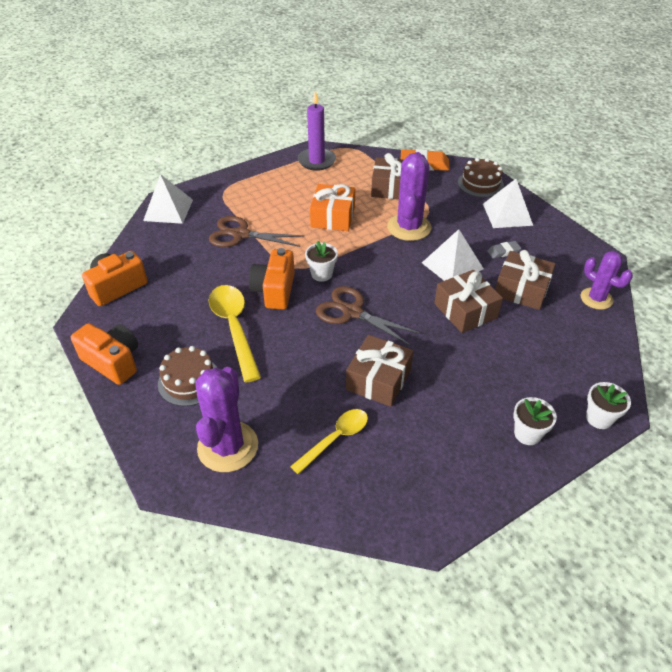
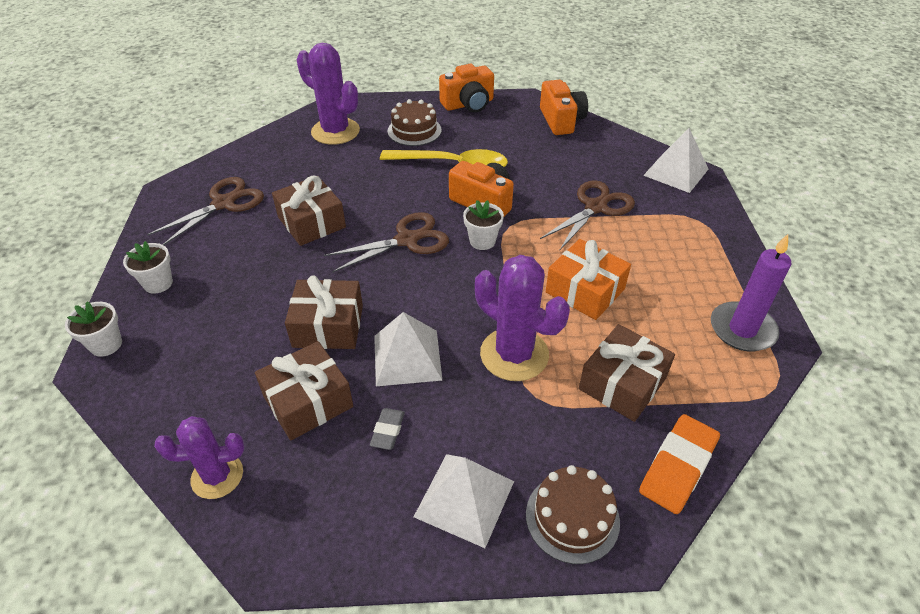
camera: 120 degrees right, 0 degrees up
yellow spoon [290,409,368,474] -> none
none -> brown scissors [147,177,264,245]

